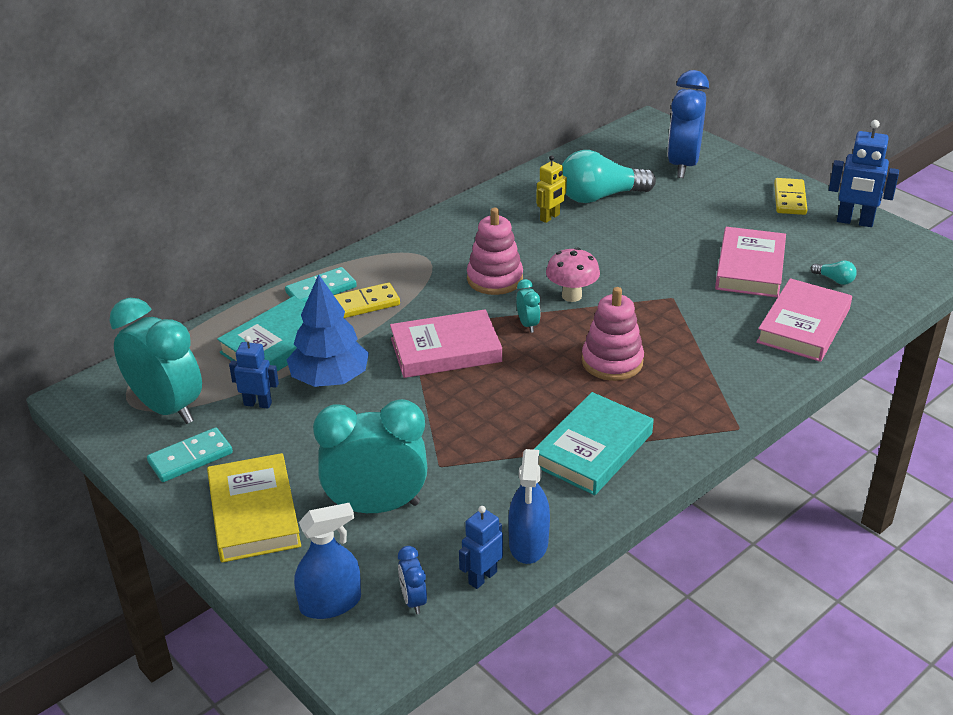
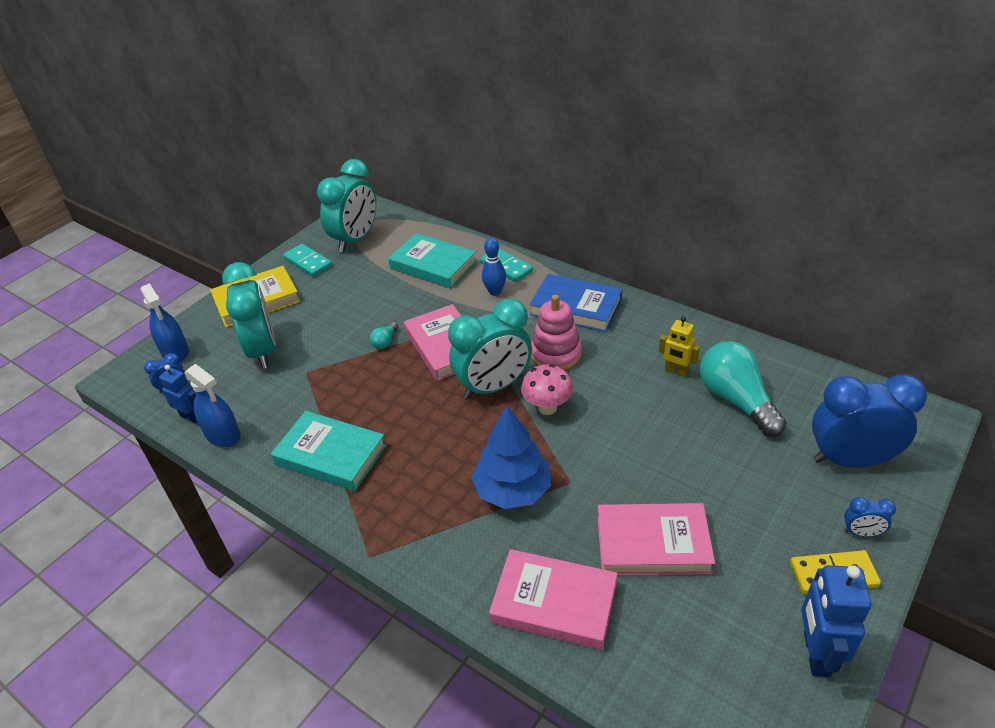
camera: 80 degrees right, 5 degrees up
blue robot [229,336,279,409] -> none
blue tree [287,274,369,387] -> blue tree moved to [471,406,551,509]
yellow domino [334,283,400,318] -> blue bowling pin [482,237,506,296]
blue spray bottle [508,449,550,564] -> blue spray bottle turned 135 degrees counterclockwise [185,364,241,447]
turquoise clock [516,279,540,333] -> turquoise clock [448,299,532,399], size x2.35
pink stacking toy [582,287,644,381] -> none
turquoise light bulb [811,260,857,285] -> turquoise light bulb moved to [370,322,398,349]
none -> blue book [530,274,622,332]
none -> blue clock [844,497,896,537]

